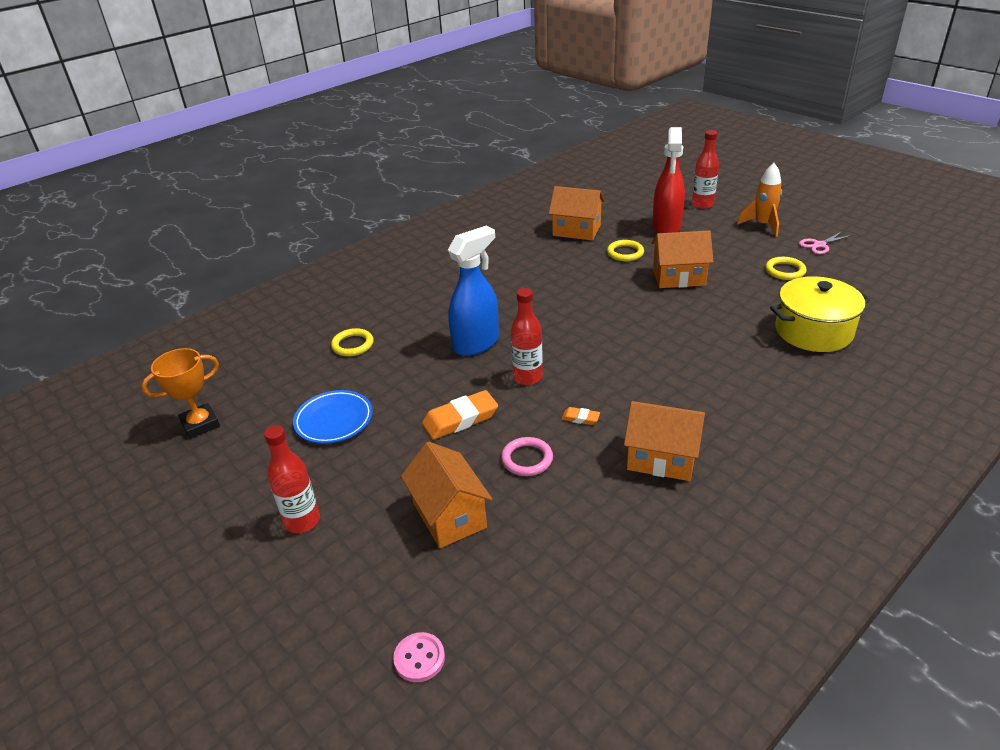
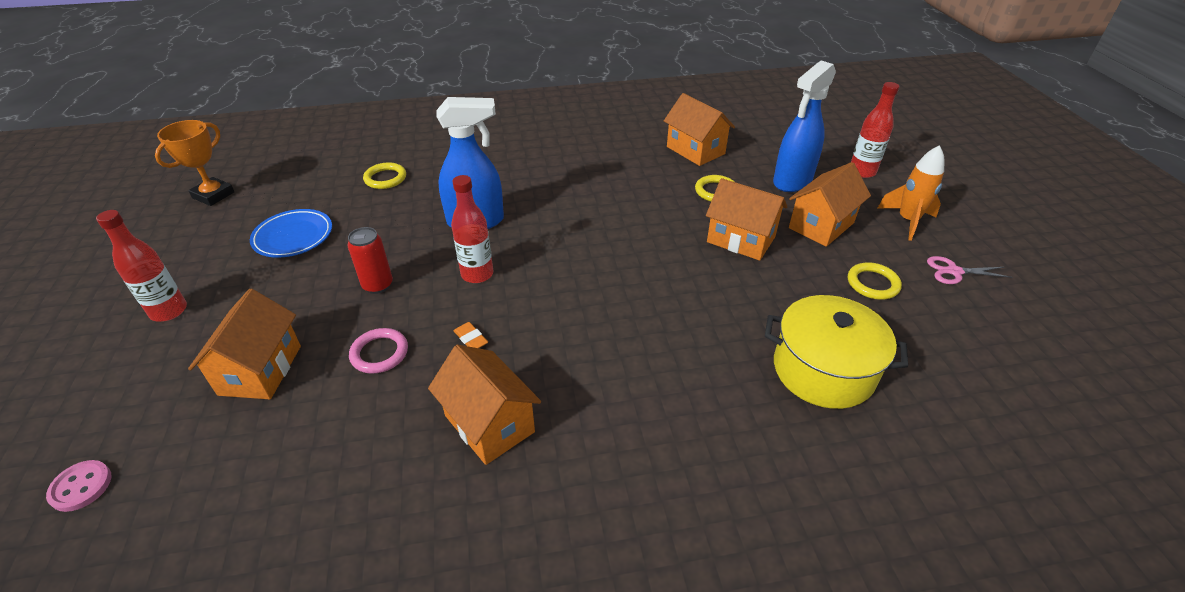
camera: 30 degrees right, 5 degrees up
orange trophy [141,348,220,439] -> orange trophy turned 60 degrees counterclockwise [155,120,234,206]
orange eraser [422,390,498,440] -> red can [347,227,393,294]
red spray bottle [652,127,685,233] -> blue spray bottle [773,60,836,192]
none -> orange house [789,162,871,247]

